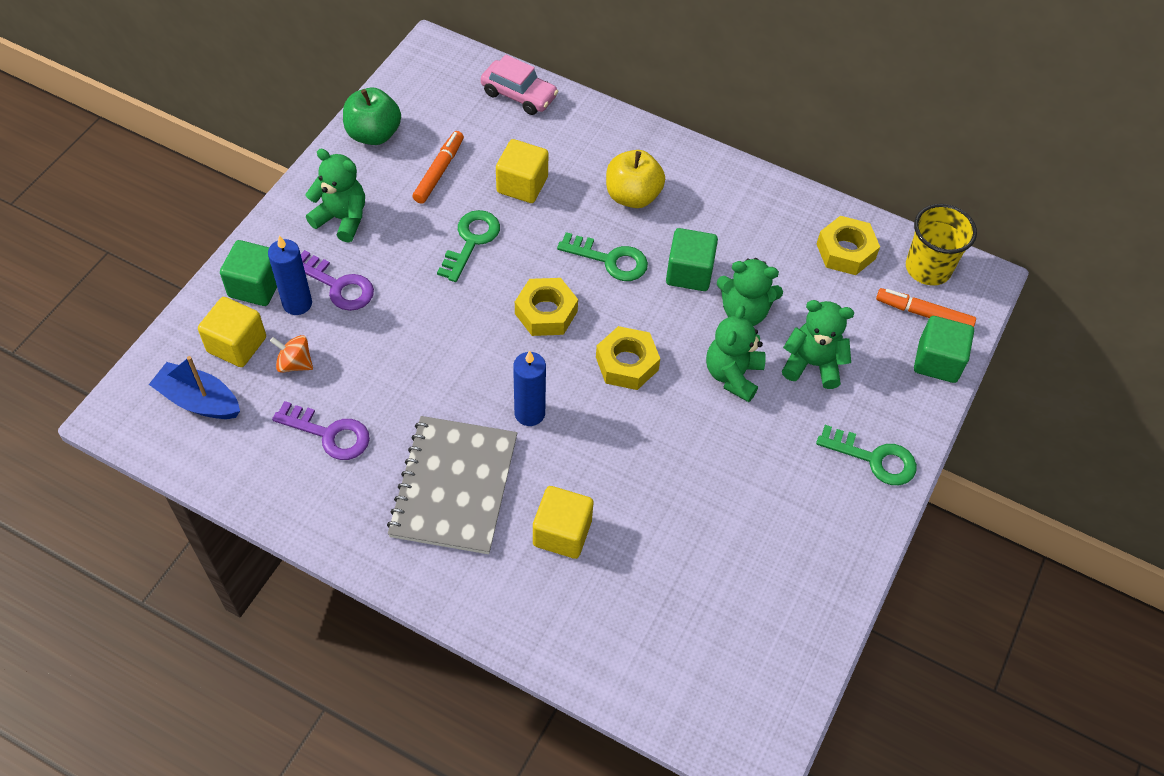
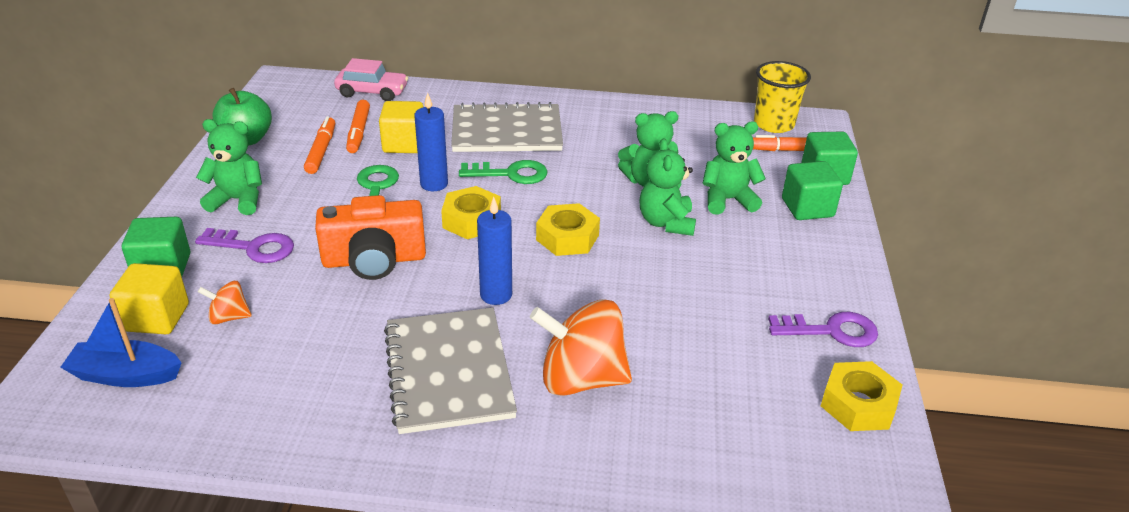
camera: 20 degrees left, 20 degrees down
blue candle [268,235,312,315] -> blue candle moved to [414,92,448,191]
purple key [272,401,370,460] -> purple key moved to [768,312,878,347]
yellow cube [533,486,593,559] -> orange spinning top [530,299,632,396]
yellow apple [606,150,665,208] -> grey notebook [451,102,563,152]
green cube [666,228,718,291] -> green cube moved to [782,161,843,220]
green key [816,425,917,485] -> none
yellow nut [817,216,880,275] -> yellow nut moved to [821,361,903,431]
none -> orange camera [315,195,426,280]
none -> orange marker [346,100,370,153]

